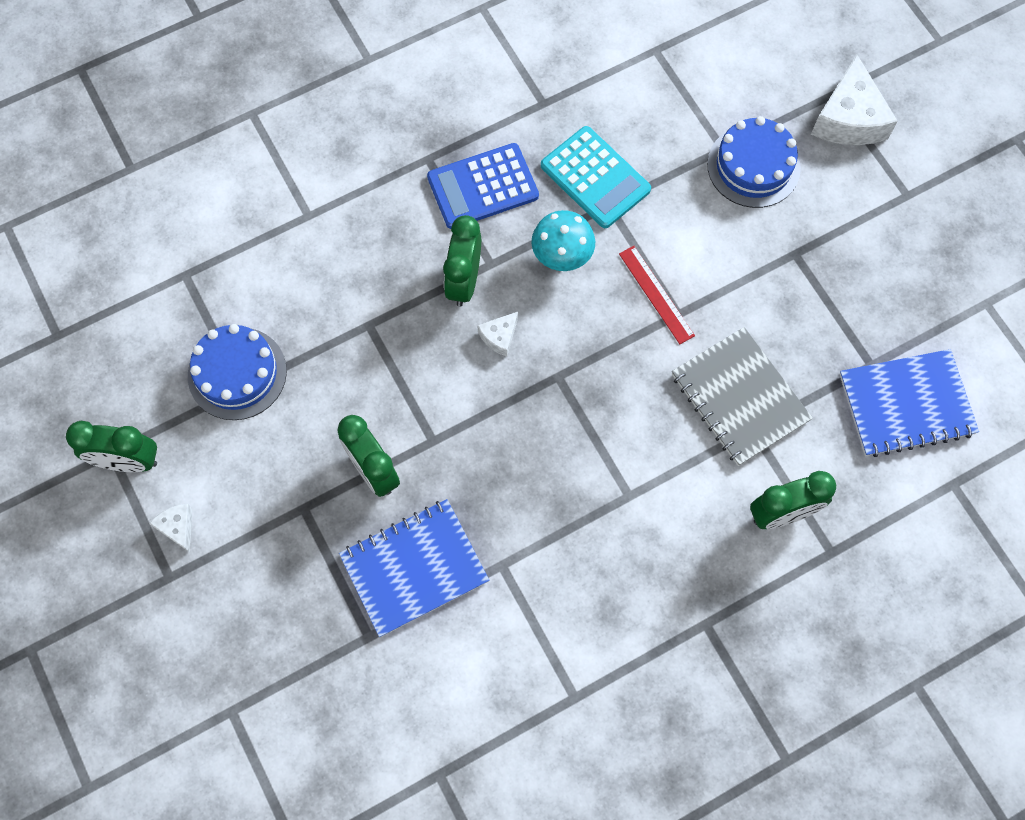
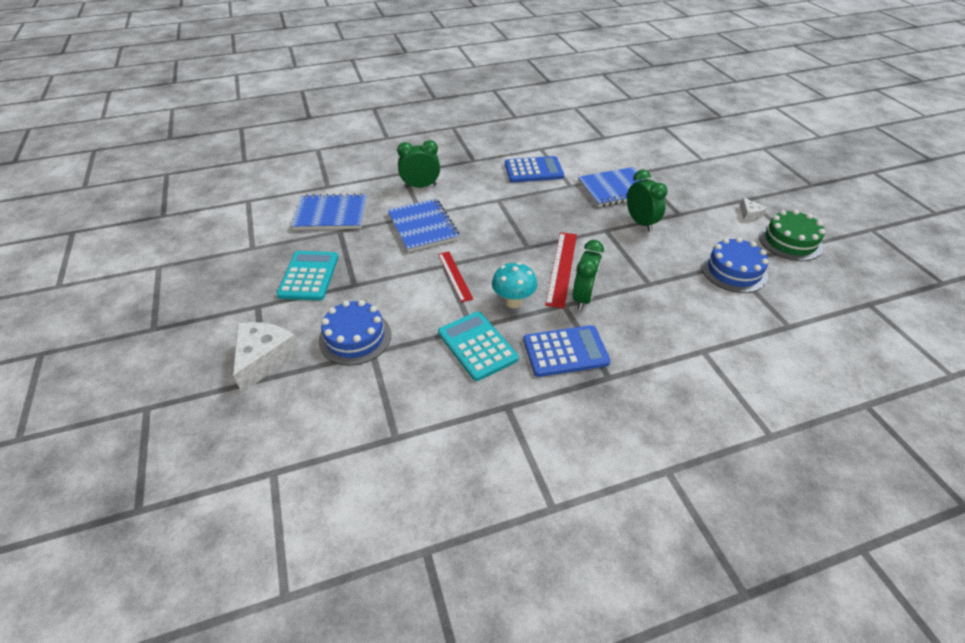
camera: 170 degrees left, 25 degrees down
green clock [66,421,157,472] -> green cake [759,210,825,261]
white cheese [477,312,518,356] -> red ruler [545,232,577,308]
grey notebook [672,327,813,466] -> blue notebook [387,198,459,252]
none -> turquoise calculator [276,251,339,300]
none -> blue calculator [505,156,564,182]

